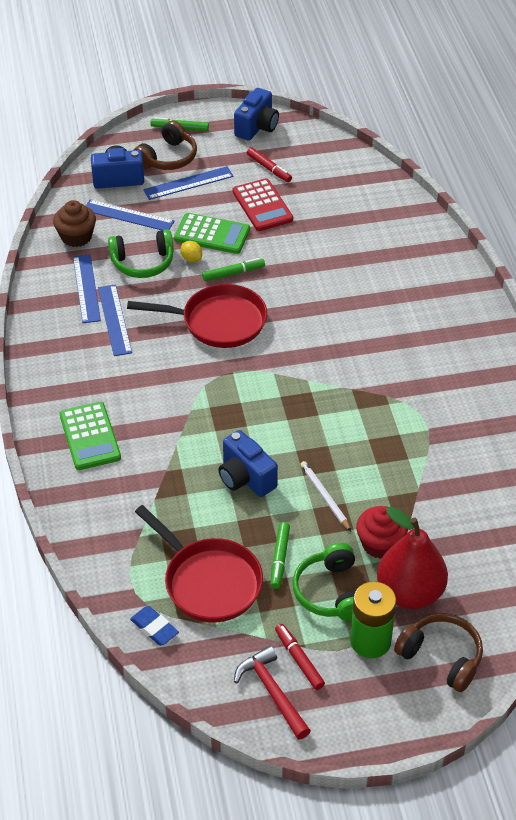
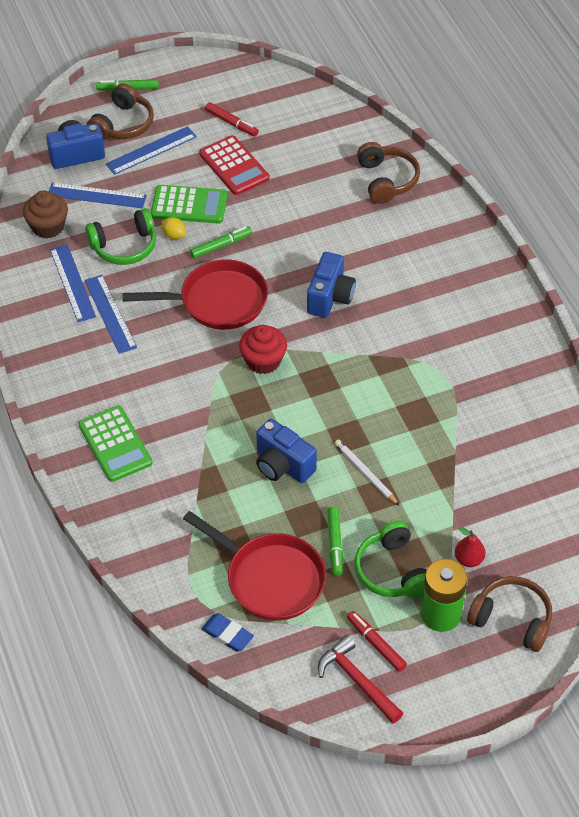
camera: 10 degrees left, 5 degrees up
blue camera [234,88,279,141] -> blue camera moved to [307,252,356,318]
red cupcake [356,506,408,559] -> red cupcake moved to [239,325,287,374]
red pear [377,507,448,609] -> red pear [455,527,486,567], size x0.44
none -> brown headphones [357,142,420,204]

